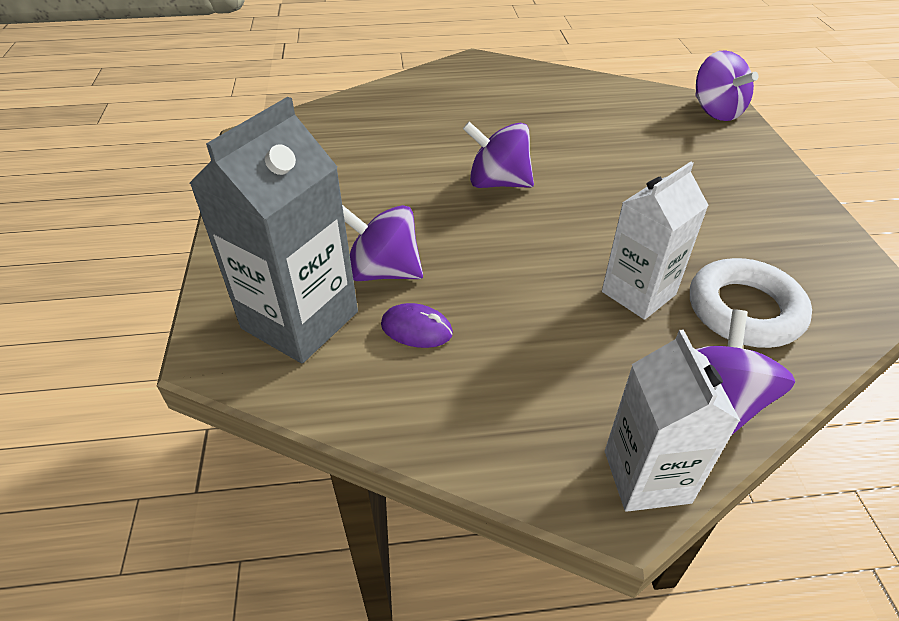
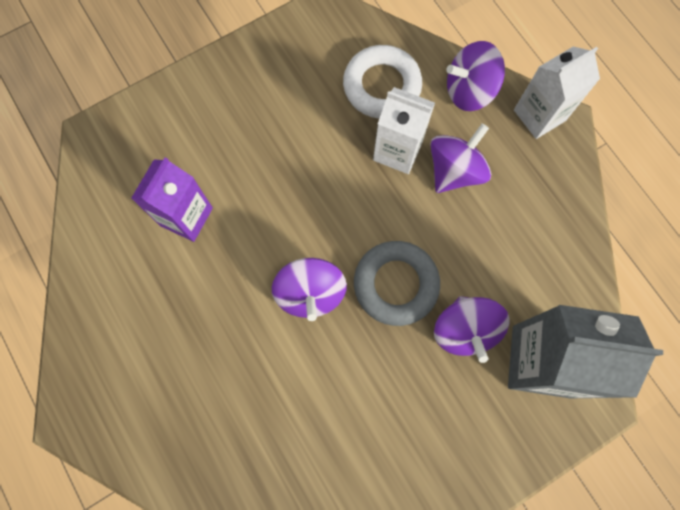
camera: 115 degrees left, 30 degrees up
purple mouse [381,303,453,348] -> none
purple spinning top [695,50,759,121] -> purple spinning top moved to [431,123,491,193]
none -> purple carton [131,157,213,242]
none -> grey ring [354,241,440,326]

